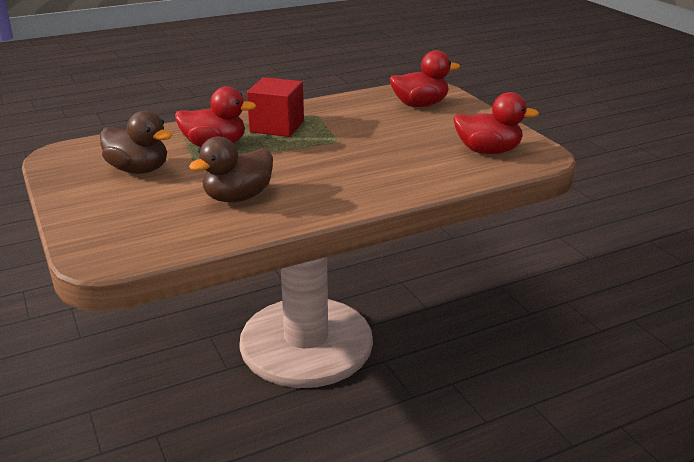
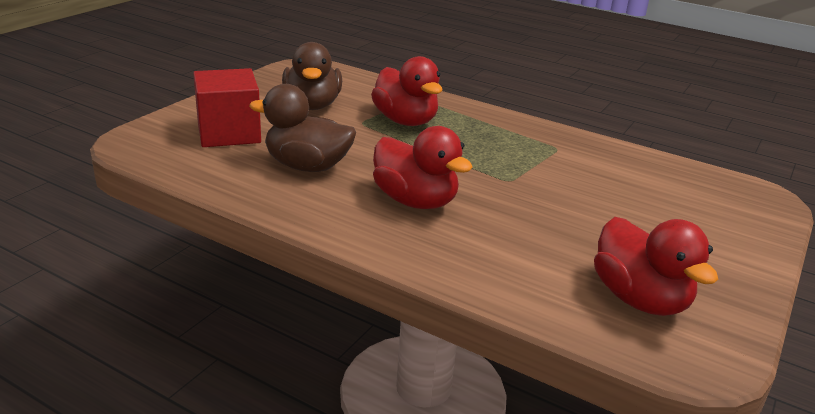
camera: 55 degrees right, 0 degrees up
red cube [247,77,304,137] -> red cube moved to [193,68,261,147]
red duck [390,50,460,107] -> red duck moved to [373,126,473,209]

